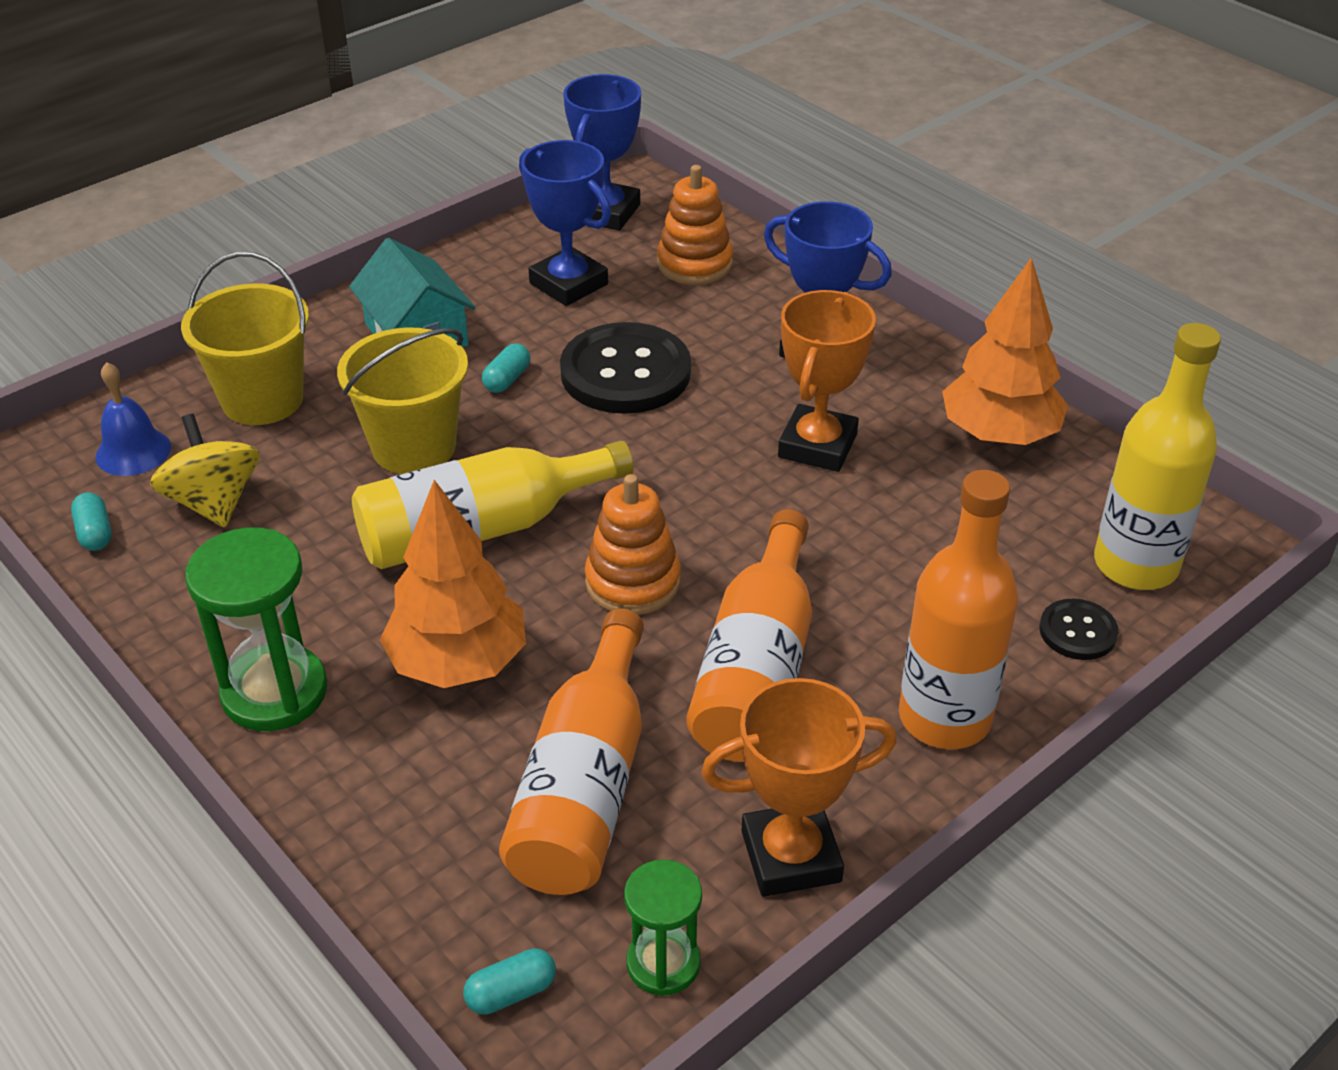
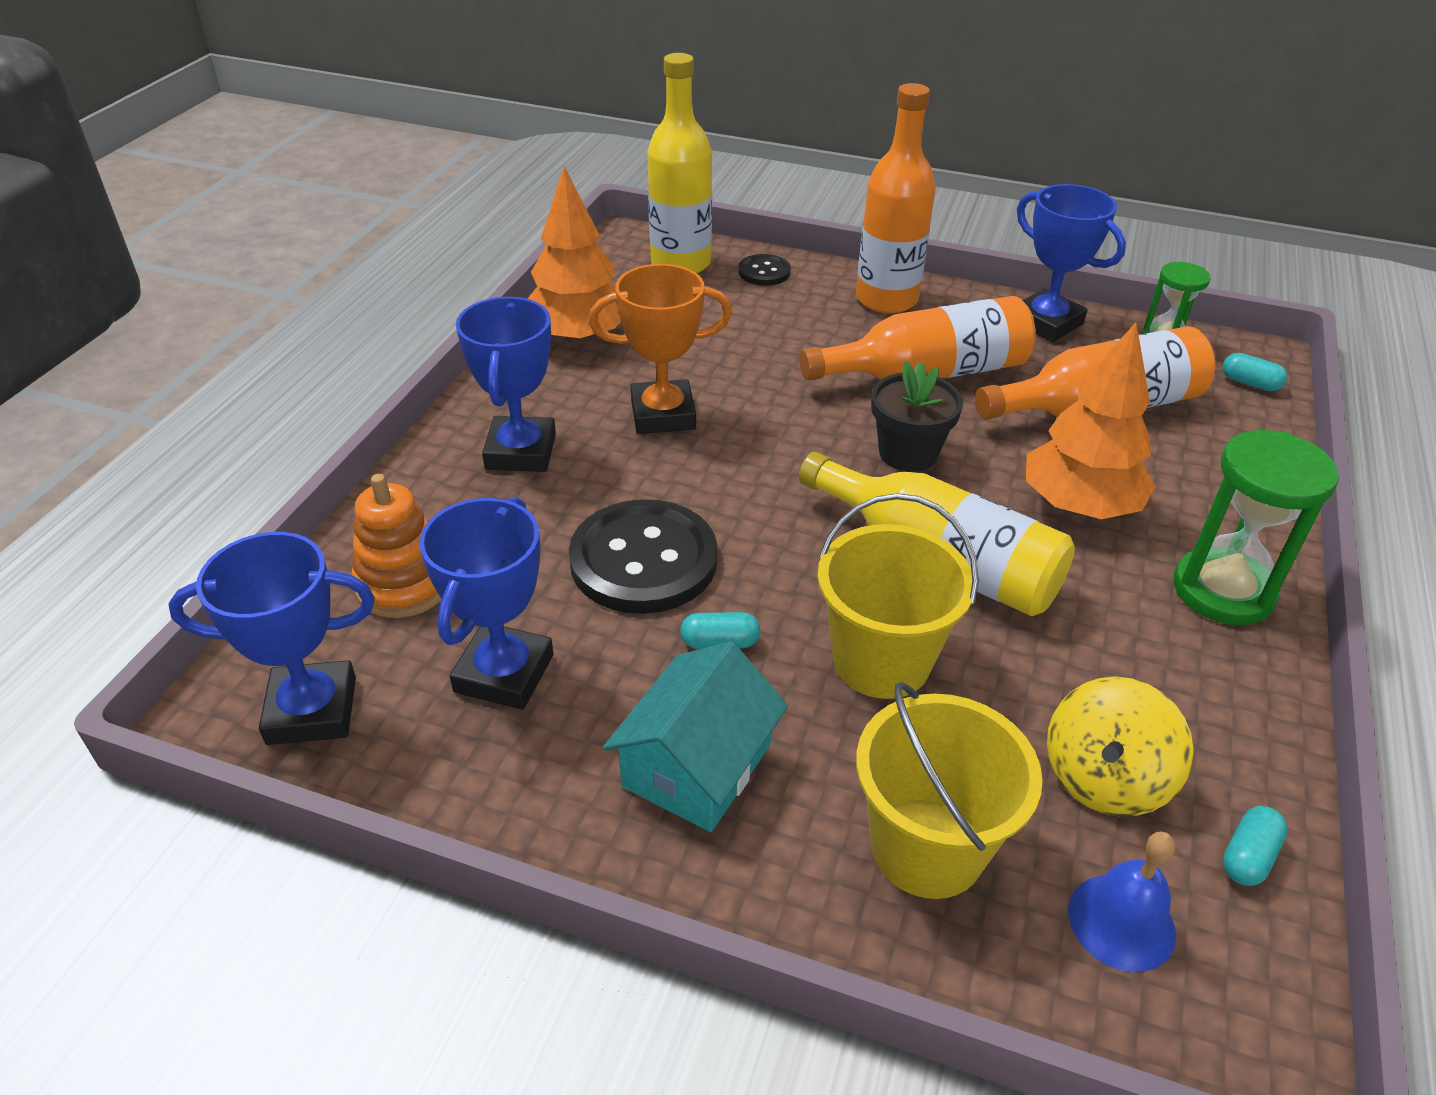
camera: 120 degrees left, 0 degrees up
orange stacking toy [585,474,681,615] -> black flower pot [871,361,963,472]
orange trophy [701,678,897,897] -> blue trophy [1017,184,1126,342]

